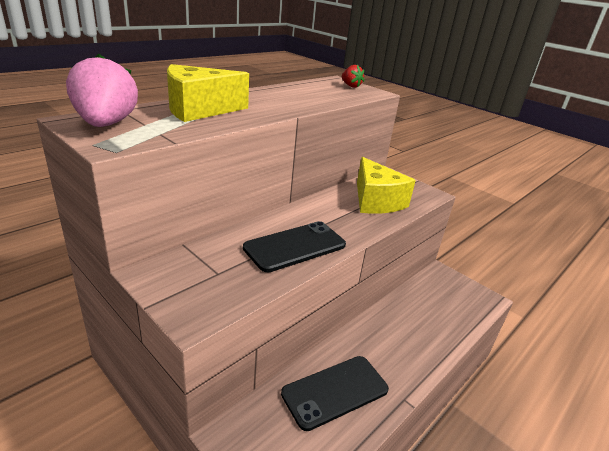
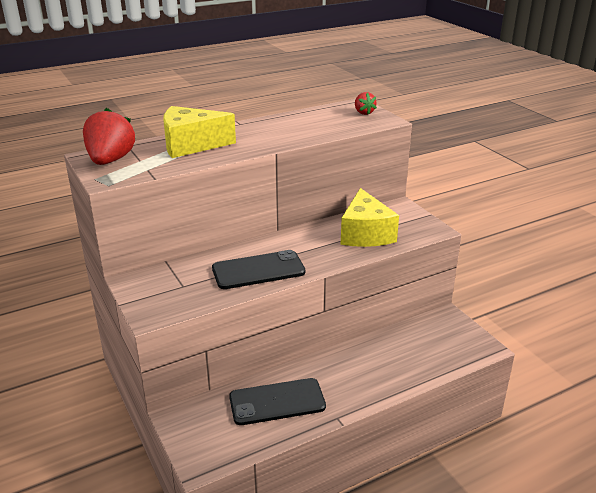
camera: 20 degrees right, 0 degrees up
pink strawberry [66,53,138,127] -> red strawberry [83,108,135,165]

